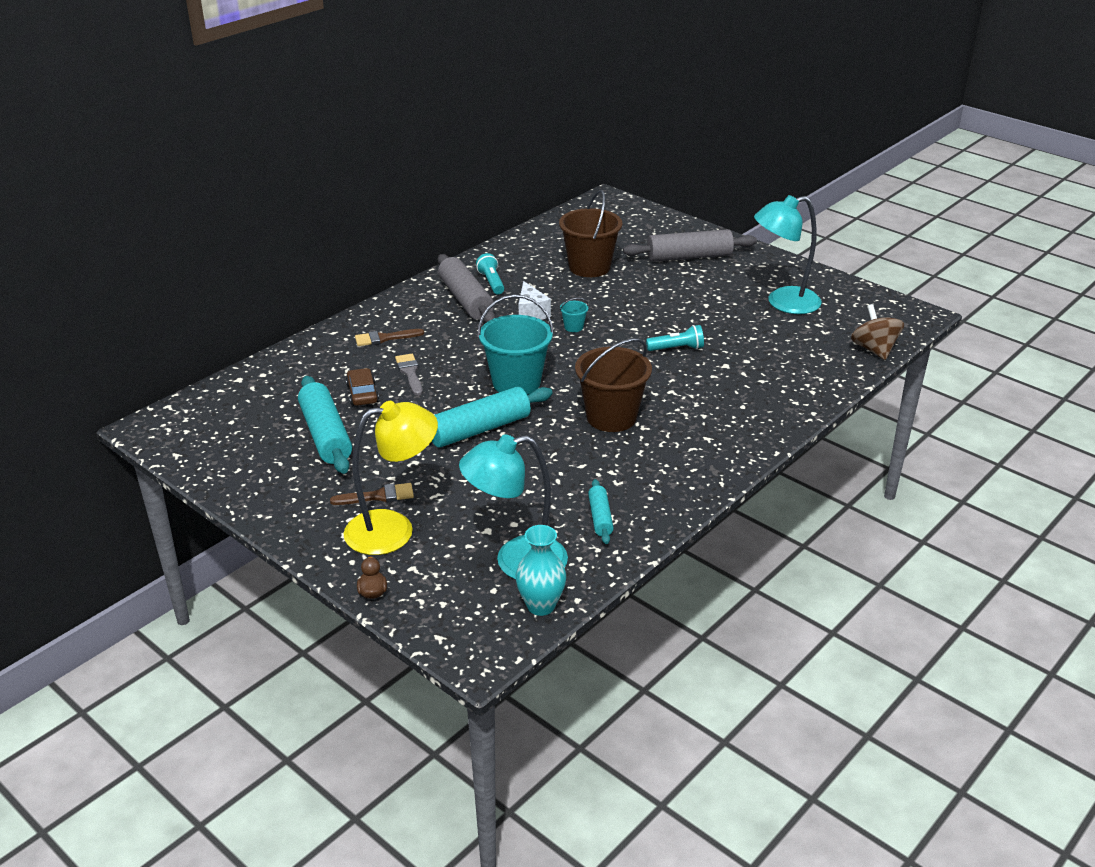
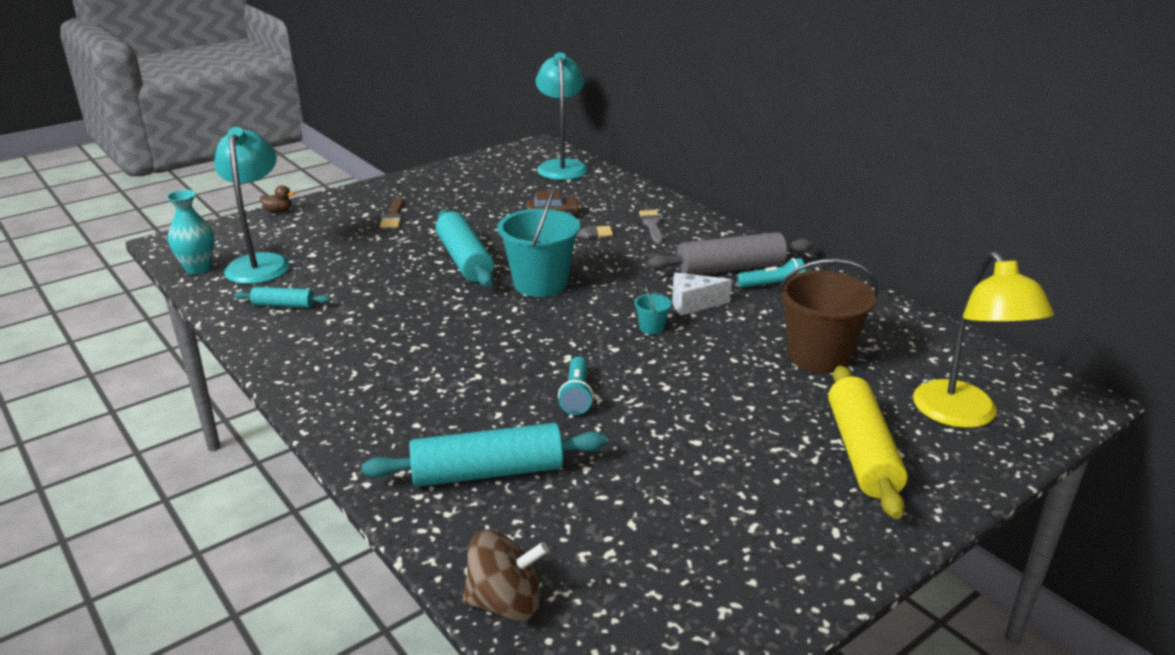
camera: 100 degrees right, 5 degrees down
turquoise rolling pin [298,376,352,474] -> turquoise rolling pin moved to [361,423,607,487]
yellow lamp [344,401,438,555] -> yellow lamp moved to [913,251,1054,428]
brown brush [355,329,424,346] -> grey brush [639,210,663,244]
brown bucket [575,338,652,432] -> none
grey rolling pin [623,229,757,262] -> yellow rolling pin [828,366,908,519]
turquoise lamp [754,195,822,314] -> turquoise lamp moved to [536,52,588,180]

